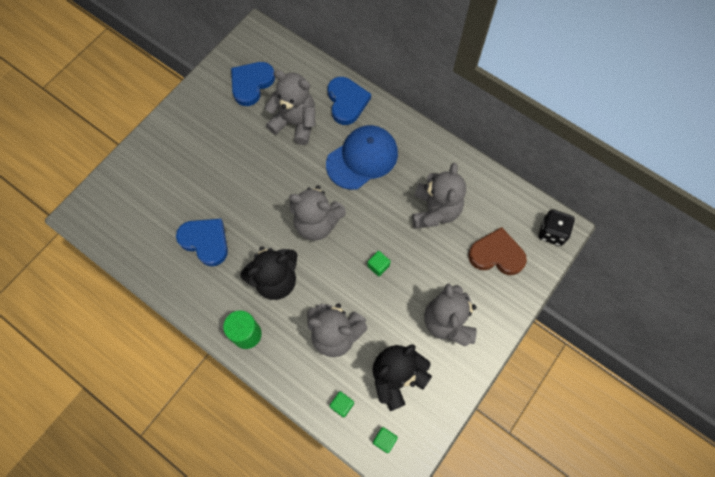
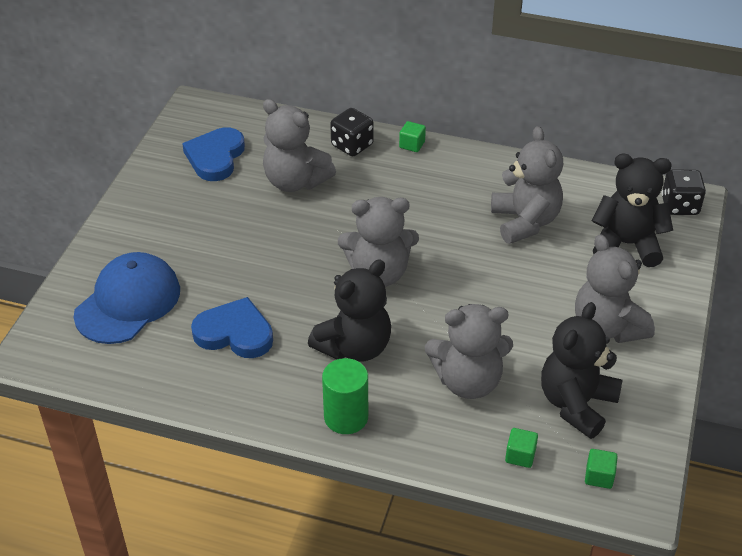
camera: 20 degrees left, 25 degrees down
grey teddy bear [265,70,315,145] -> grey teddy bear turned 150 degrees counterclockwise [263,99,336,192]
blue cap [326,125,398,190] -> blue cap moved to [74,252,180,344]
blue heart [328,77,371,125] -> black dice [330,108,374,156]
green cube [367,251,390,276] -> green cube moved to [399,121,426,152]
brown heart [468,227,527,275] -> black teddy bear [592,154,673,267]

